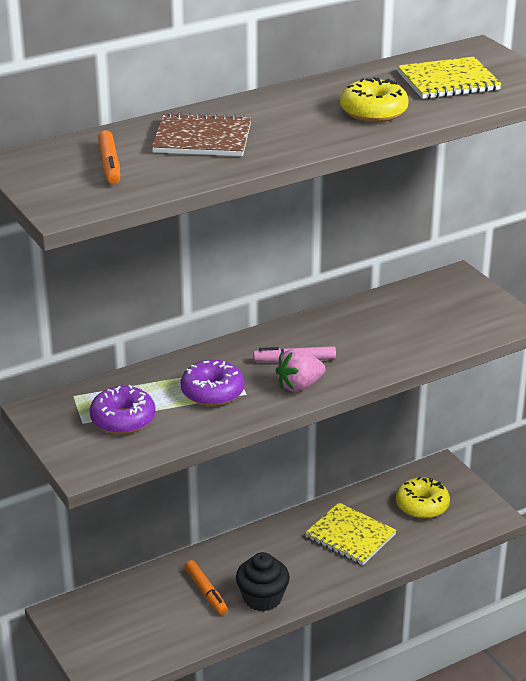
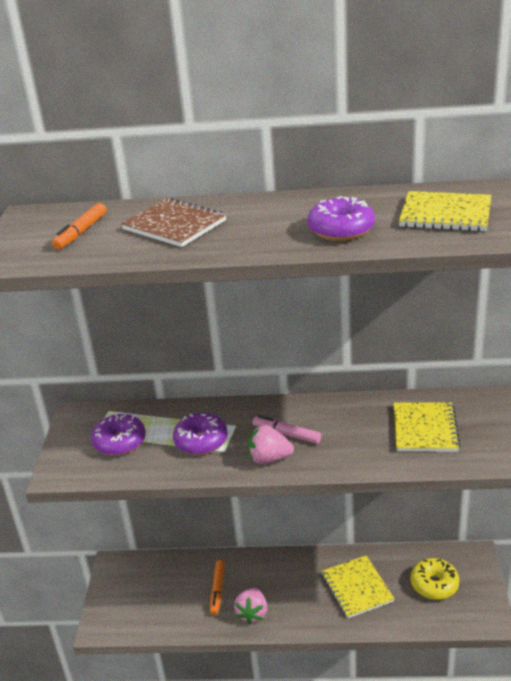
camera: 35 degrees right, 0 degrees up
black cupcake [236,552,290,611] -> pink strawberry [234,588,268,625]
yellow donut [340,77,409,122] -> purple donut [308,196,375,241]
none -> yellow notebook [393,402,460,452]

